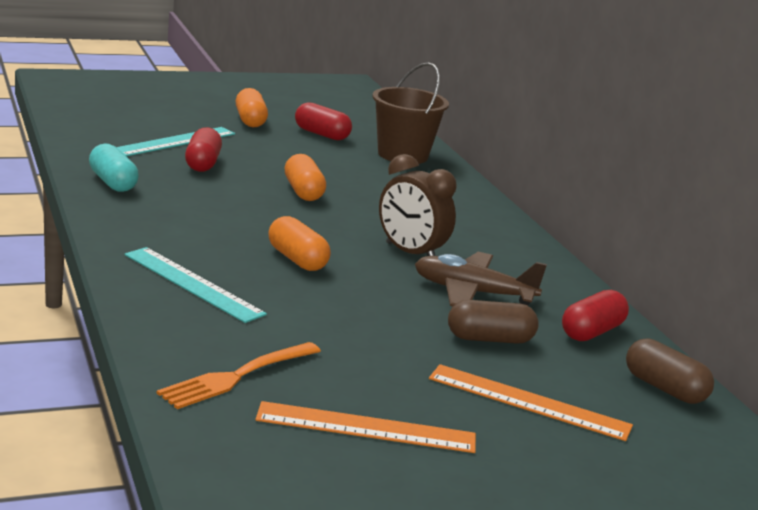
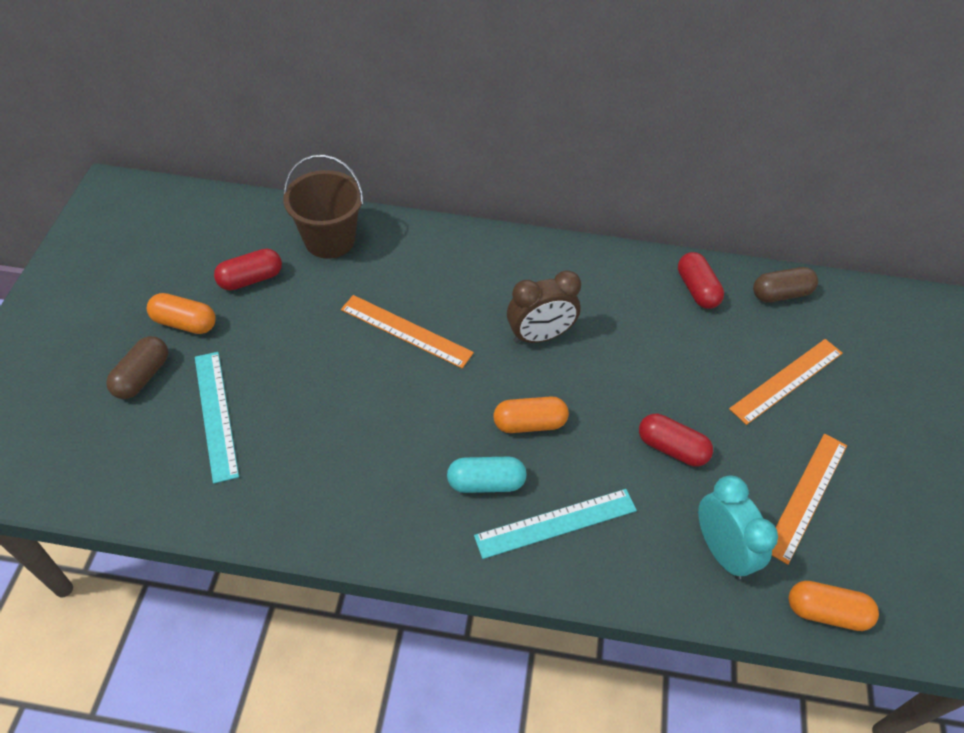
camera: 60 degrees left, 30 degrees up
turquoise capsule [89,143,139,192] -> turquoise capsule moved to [447,457,526,493]
orange fork [157,342,321,409] -> turquoise clock [698,476,778,579]
red capsule [185,127,222,172] -> red capsule moved to [639,414,713,467]
orange capsule [285,154,326,201] -> orange capsule moved to [789,581,879,631]
brown plane [415,252,547,306] -> none
brown capsule [448,300,539,344] -> brown capsule moved to [106,336,168,399]
none -> orange ruler [341,295,474,368]

